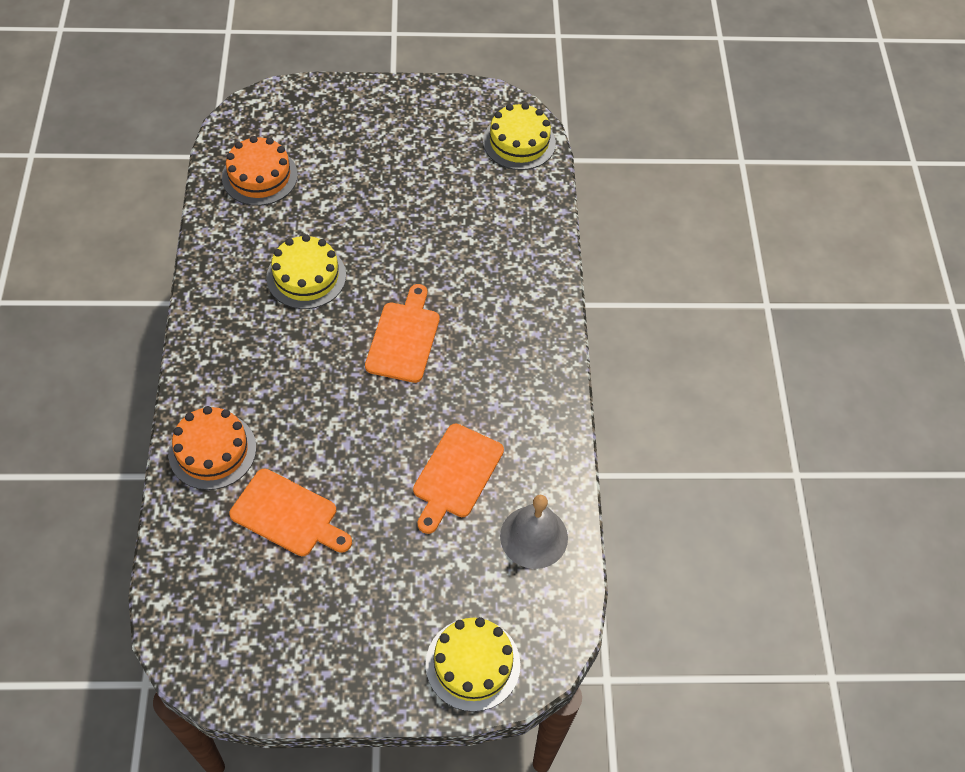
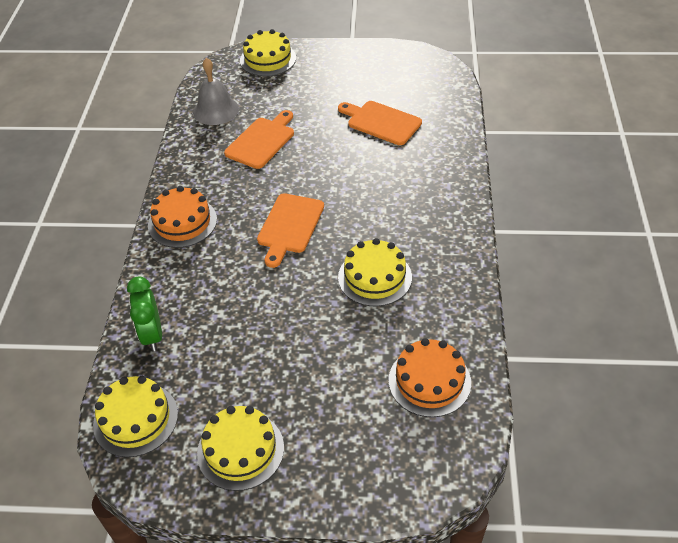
camera: 170 degrees left, 10 degrees down
orange cake [168,406,256,490] -> orange cake moved to [148,186,217,248]
none -> green clock [127,276,162,352]
none -> yellow cake [197,406,284,491]

